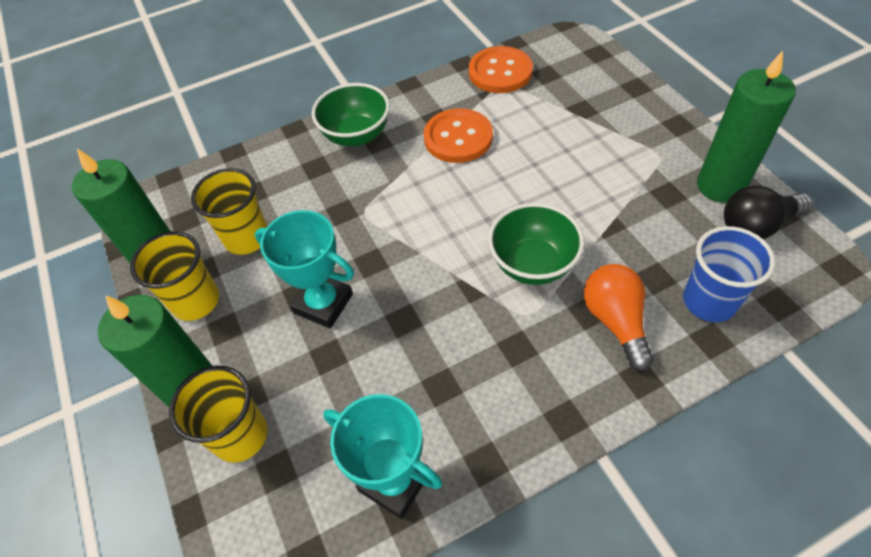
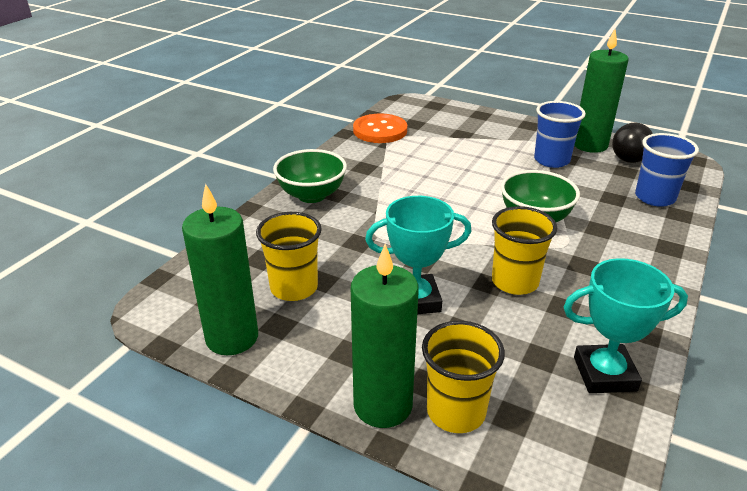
camera: 40 degrees left, 20 degrees down
yellow cup [130,231,219,321] -> yellow cup moved to [492,206,557,295]
orange button [424,108,493,163] -> none
orange light bulb [584,264,654,371] -> none
none -> blue cup [534,101,586,168]

